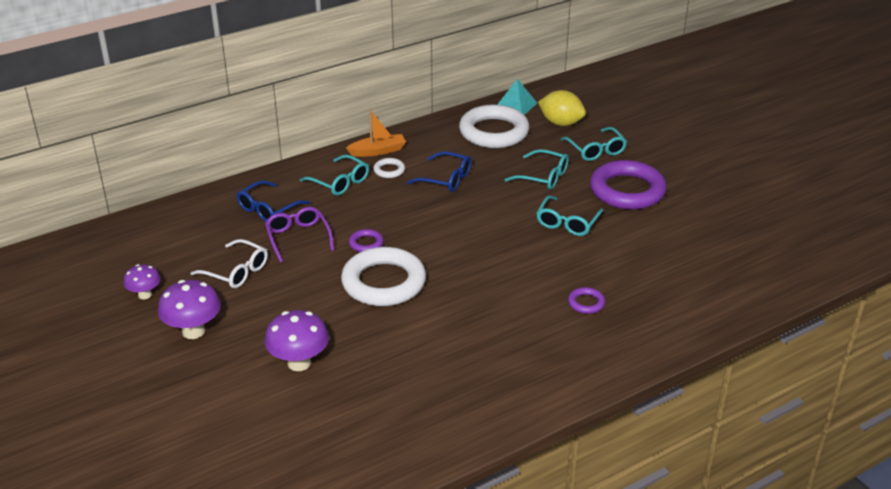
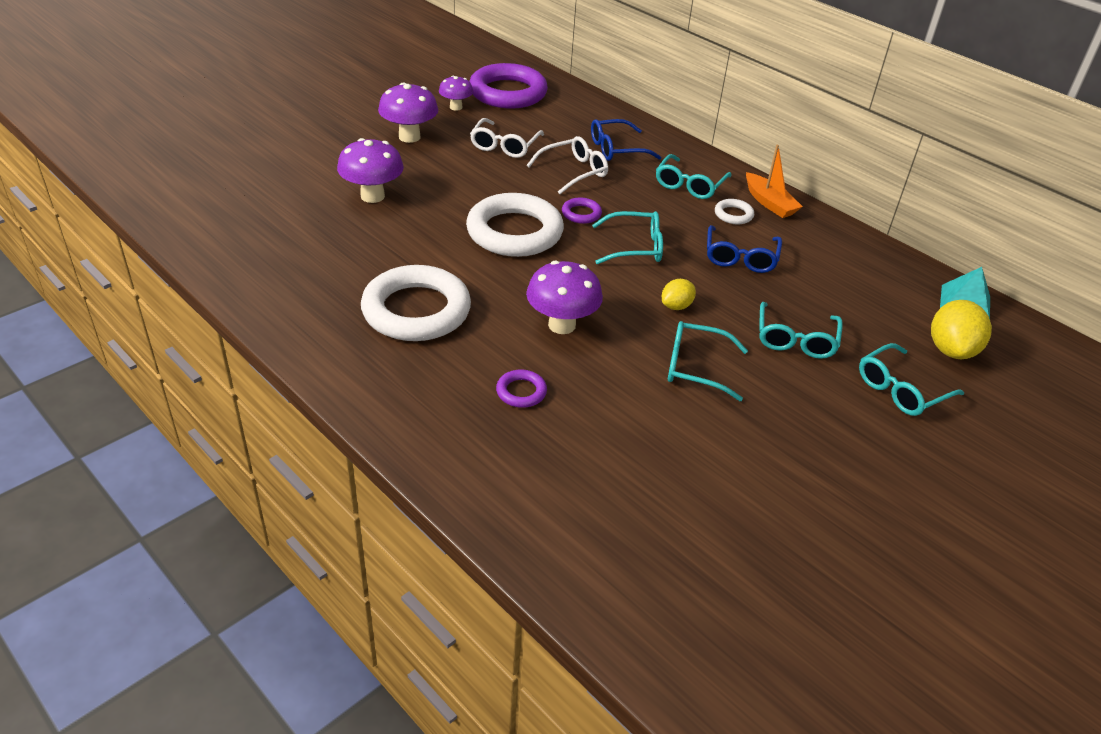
camera: 75 degrees right, 5 degrees up
blue glasses [236,181,310,222] -> blue glasses turned 45 degrees counterclockwise [591,119,661,161]
purple glasses [265,207,334,263] -> white glasses [527,136,608,194]
white ring [459,105,529,148] -> white ring moved to [361,265,471,341]
purple ring [590,160,667,210] -> purple ring moved to [469,63,548,109]
none -> purple mushroom [526,261,603,334]
none -> turquoise glasses [592,211,663,264]
none -> yellow lemon [662,279,696,310]

